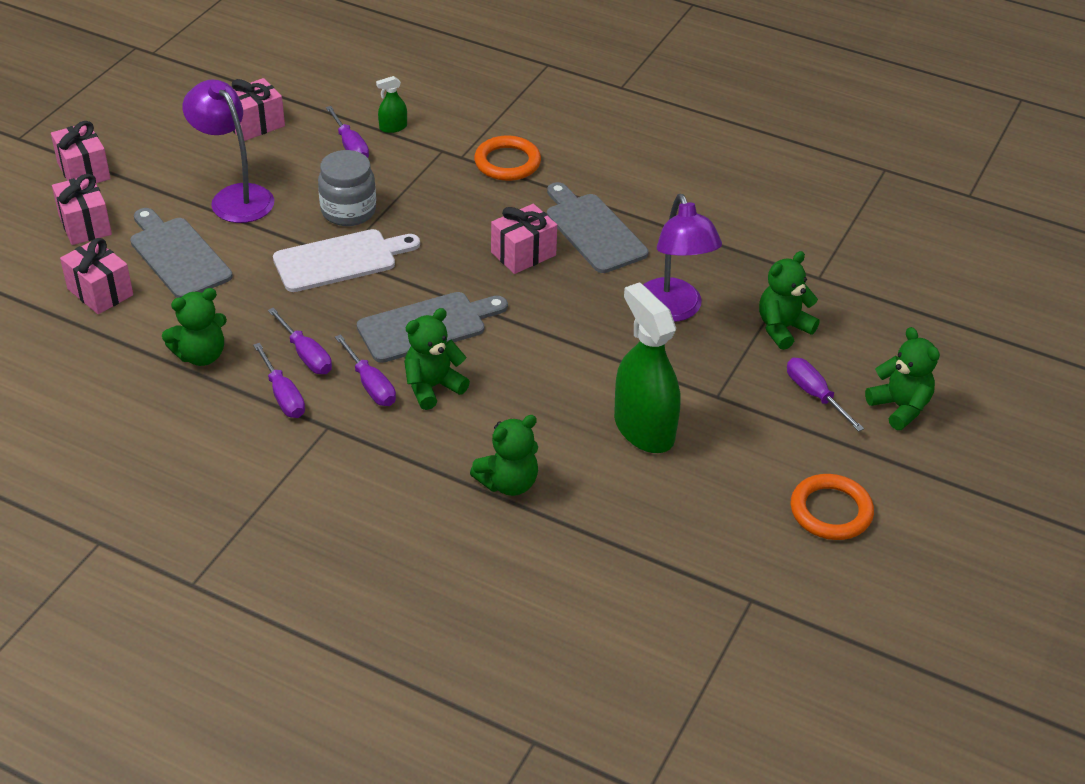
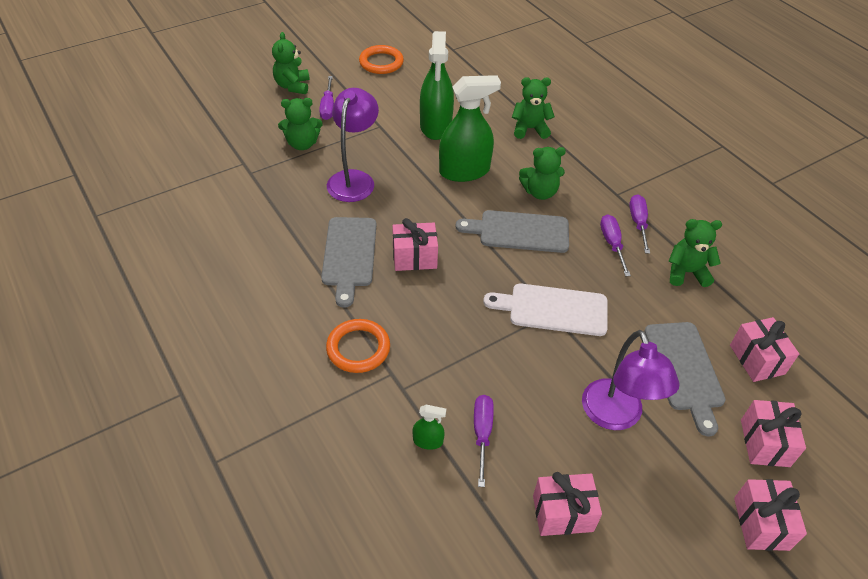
camera: 150 degrees left, 5 degrees up
grey jar [318,150,376,226] -> none
purple screwdriver [335,334,396,406] -> none
none -> green spray bottle [439,75,501,182]

